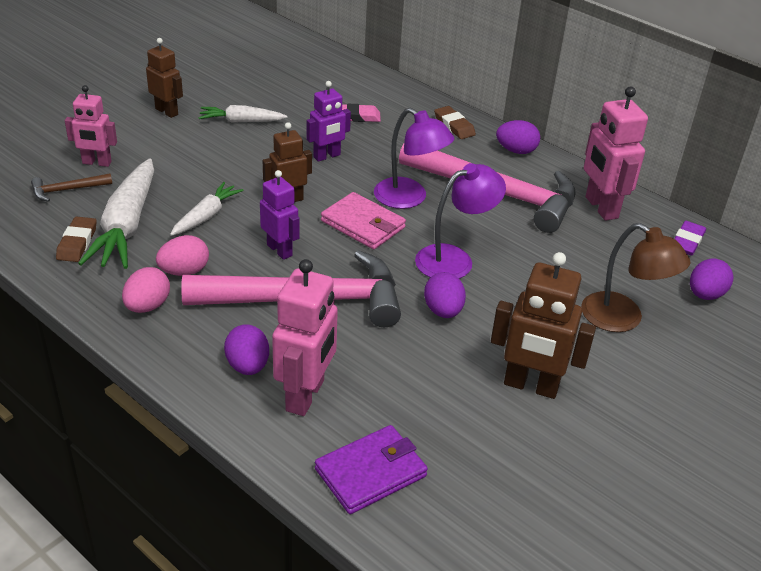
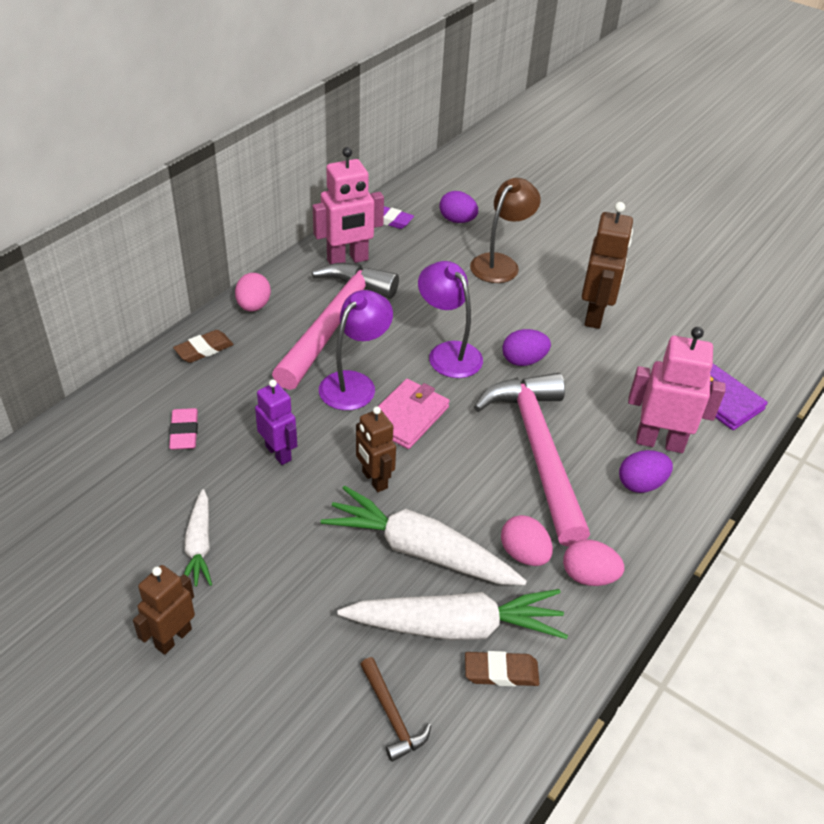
camera: 95 degrees left, 5 degrees up
pink robot [65,85,117,167] -> none
white carrot [170,182,243,236] -> white carrot [321,486,527,585], size x1.77
purple robot [260,170,300,260] -> none
purple egg [496,120,540,154] -> pink egg [235,273,271,312]

